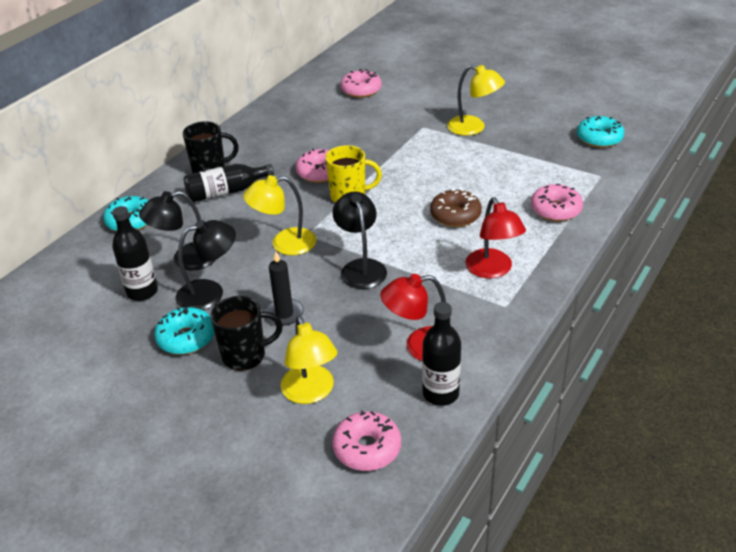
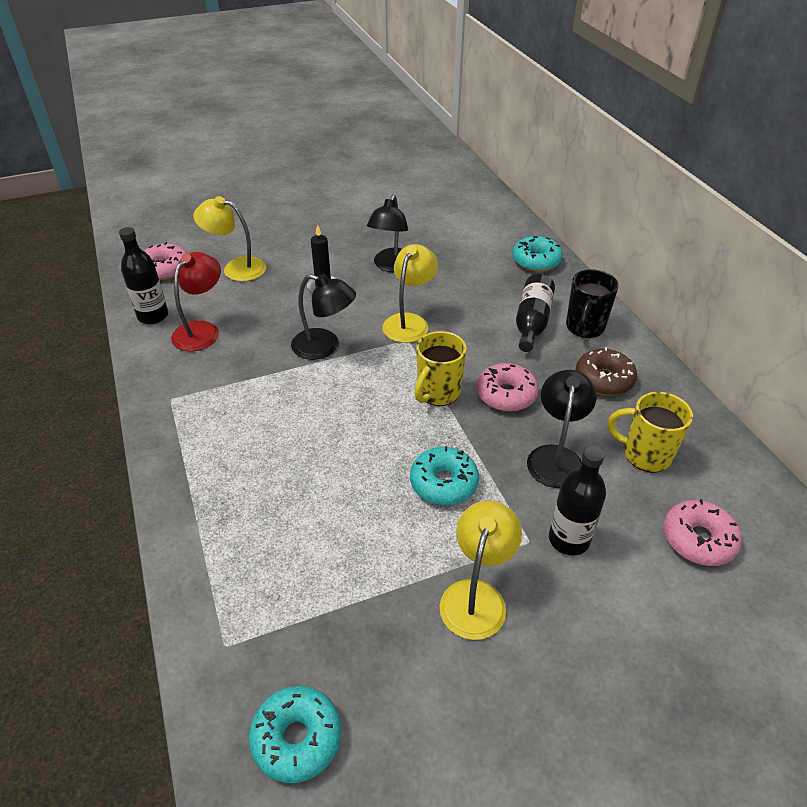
camera: 125 degrees right, 5 degrees up
black bottle [112,206,158,301] -> black bottle moved to [549,446,606,556]
black lamp [139,191,216,270] -> black lamp moved to [527,370,596,488]
turquoise donut [154,306,215,354] -> turquoise donut moved to [410,446,479,505]
black mug [210,296,283,371] -> none
brown donut [430,188,482,227] -> brown donut moved to [575,347,637,396]
yellow lamp [447,65,505,136] -> yellow lamp turned 135 degrees clockwise [440,500,522,640]
red lamp [466,197,526,278] -> none
pink donut [531,184,583,222] -> none
none -> yellow mug [608,392,693,473]

